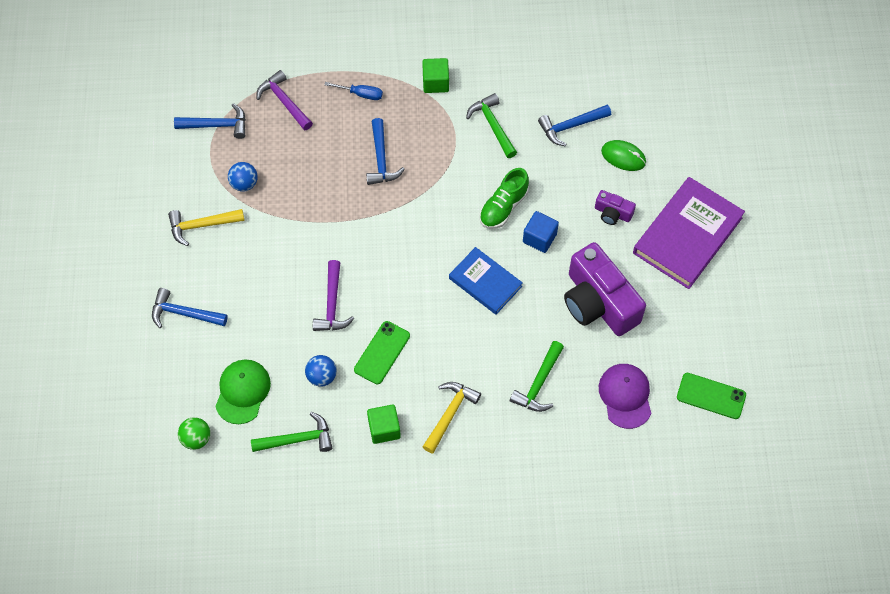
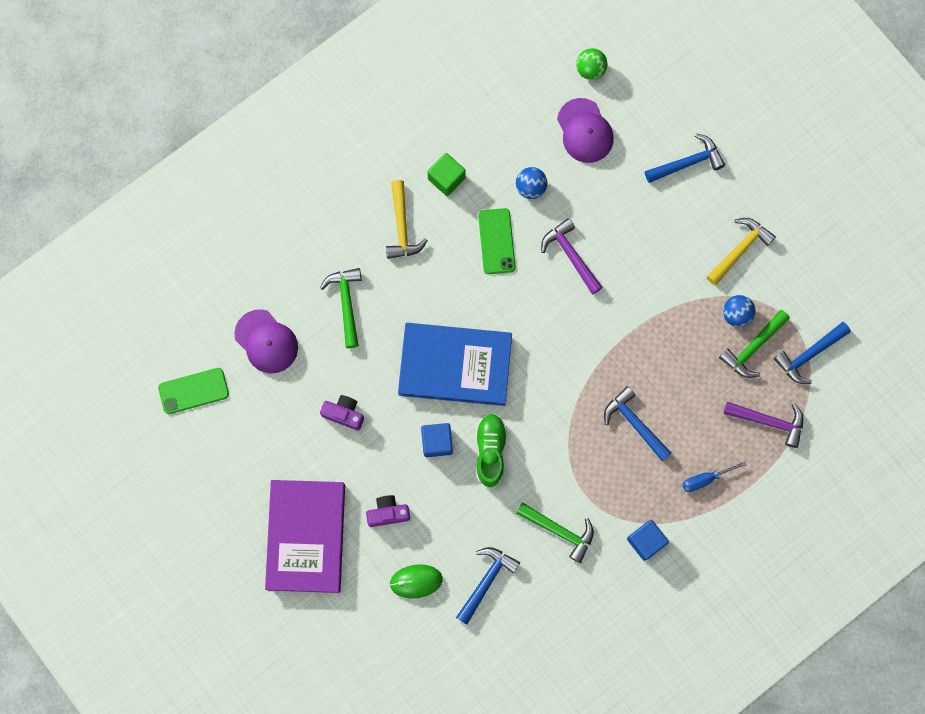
camera: 145 degrees right, 15 degrees up
green cap [215,359,271,424] -> purple cap [557,98,613,163]
green hammer [251,412,332,452] -> green hammer moved to [719,310,790,378]
green cube [422,58,449,93] -> blue cube [627,520,669,561]
blue book [449,247,523,315] -> blue book [398,323,512,406], size x1.64
purple camera [564,242,646,336] -> purple camera [320,395,364,431], size x0.46

